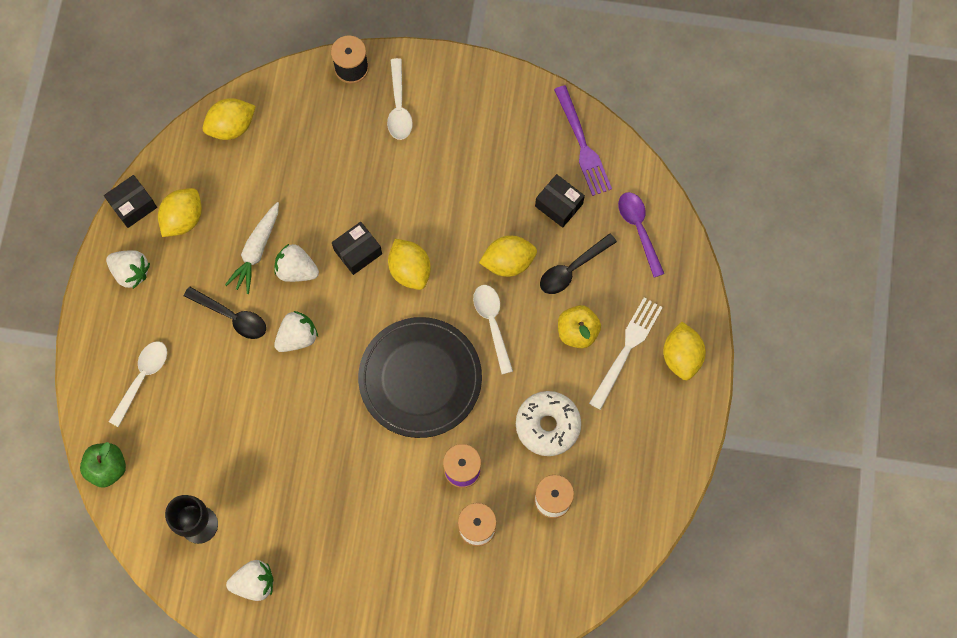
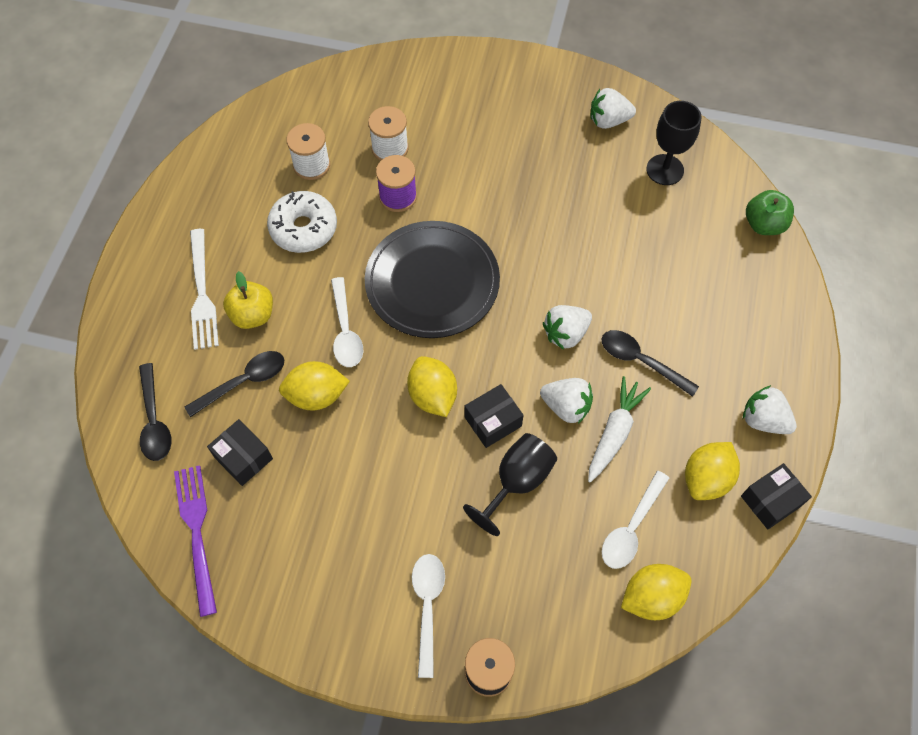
camera: 175 degrees left, 10 degrees down
white spoon [109,341,167,427] -> white spoon moved to [602,471,669,569]
white fork [589,298,663,410] -> white fork turned 45 degrees counterclockwise [190,229,219,350]
purple spoon [618,192,664,278] -> black spoon [139,363,172,461]
yellow lemon [663,322,706,380] -> none
none -> black goblet [463,433,557,536]

